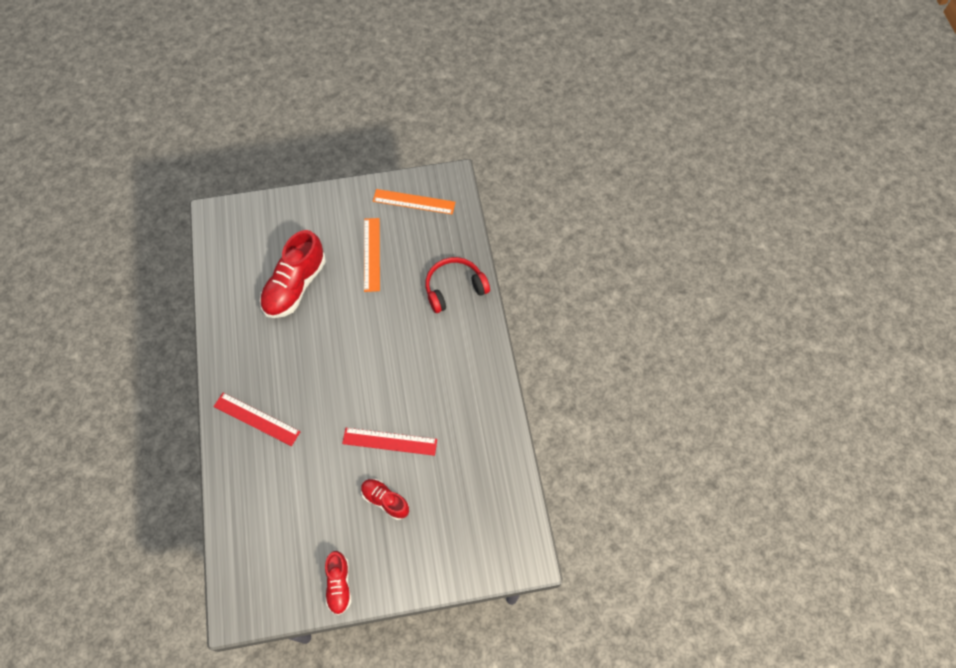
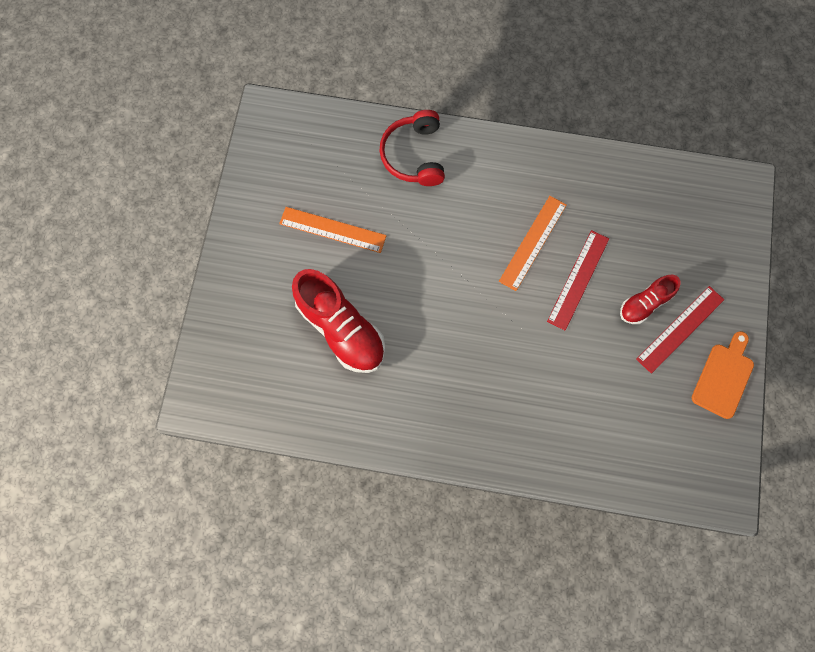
camera: 70 degrees left, 10 degrees up
red ruler [213,393,301,446] -> red ruler moved to [636,286,724,374]
red shoe [325,551,351,615] -> orange cutting board [692,331,754,419]
orange ruler [373,189,455,214] -> orange ruler moved to [499,196,567,291]

